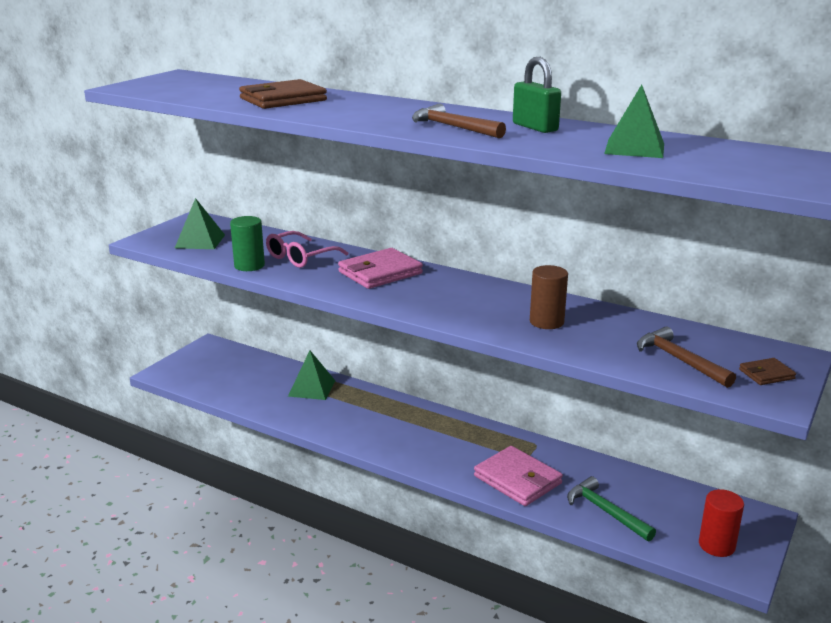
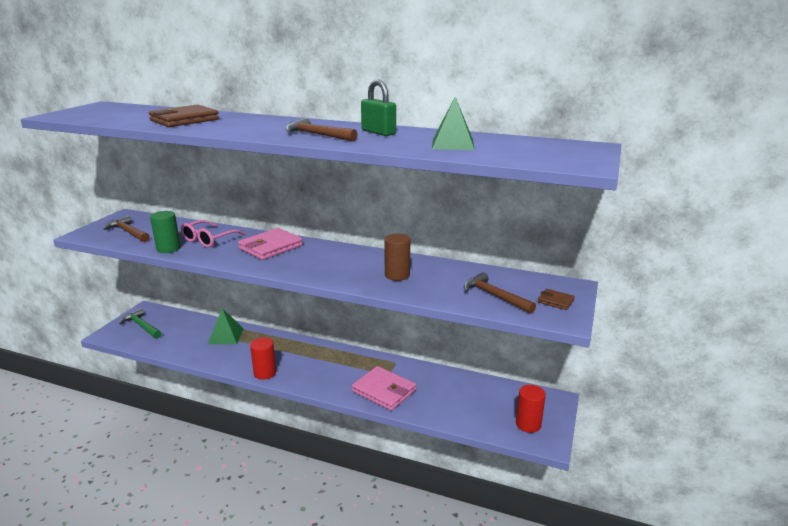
camera: 10 degrees left, 0 degrees up
green pyramid [175,198,225,249] -> brown hammer [104,216,150,242]
green hammer [567,476,656,541] -> green hammer moved to [119,308,161,339]
brown wallet [739,358,796,385] -> brown wallet turned 60 degrees clockwise [538,289,575,310]
none -> red cylinder [250,338,276,380]

